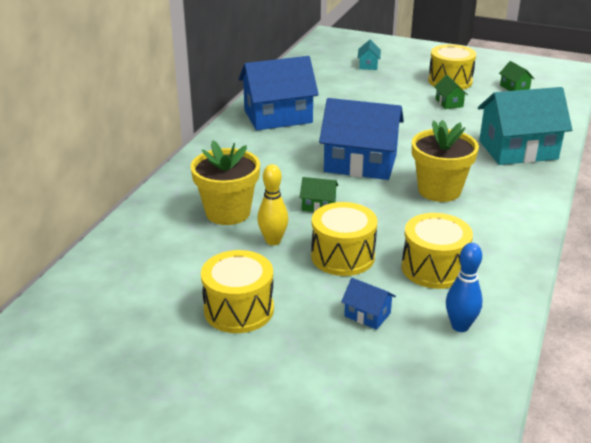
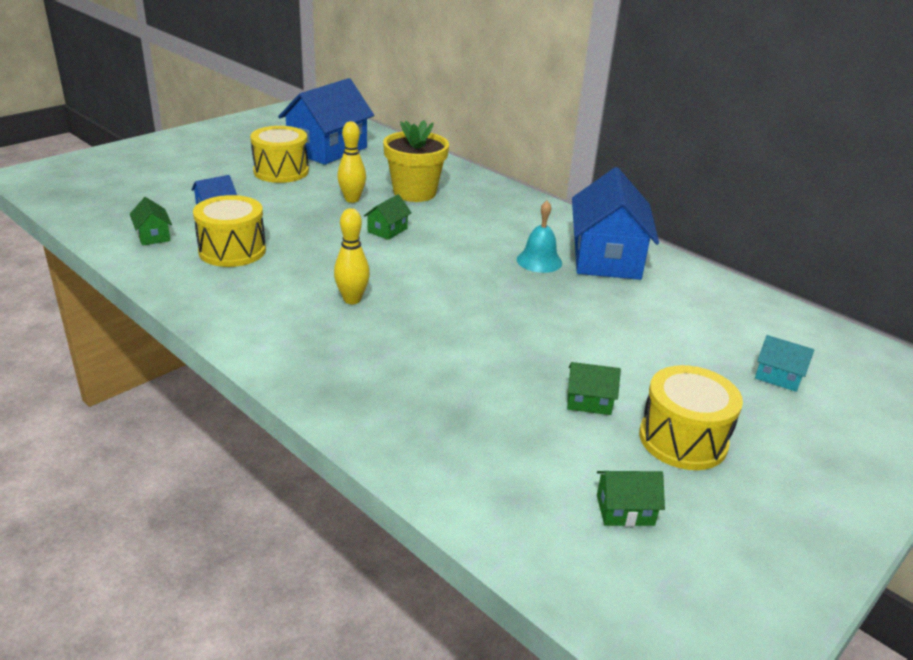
camera: 110 degrees right, 0 degrees up
yellow drum [311,202,378,276] -> none
blue house [319,98,404,180] -> blue house moved to [278,78,374,165]
yellow flower pot [412,120,479,202] -> yellow bowling pin [334,208,370,304]
blue bowling pin [446,243,483,332] -> green house [130,197,172,246]
turquoise house [478,87,572,165] -> none
none -> turquoise bell [517,201,562,273]

